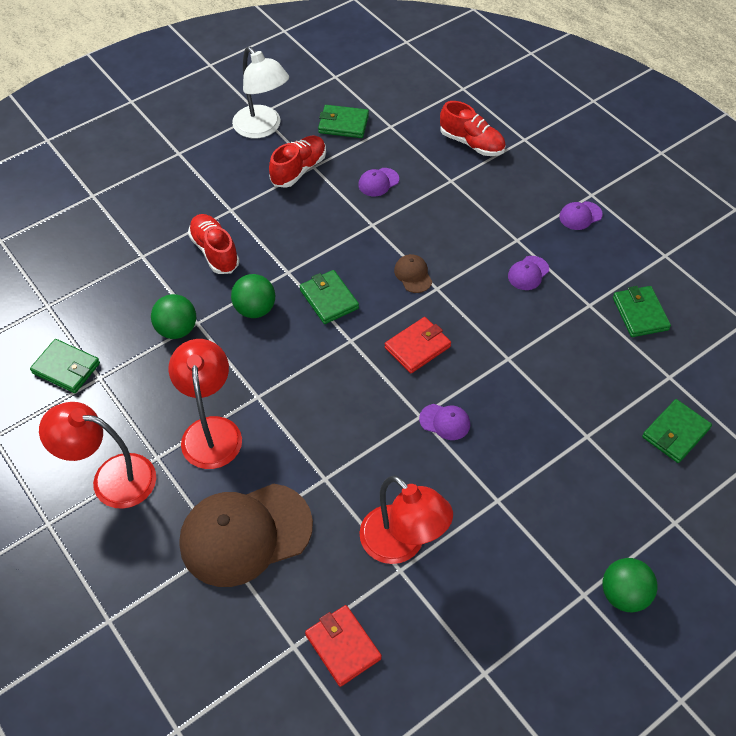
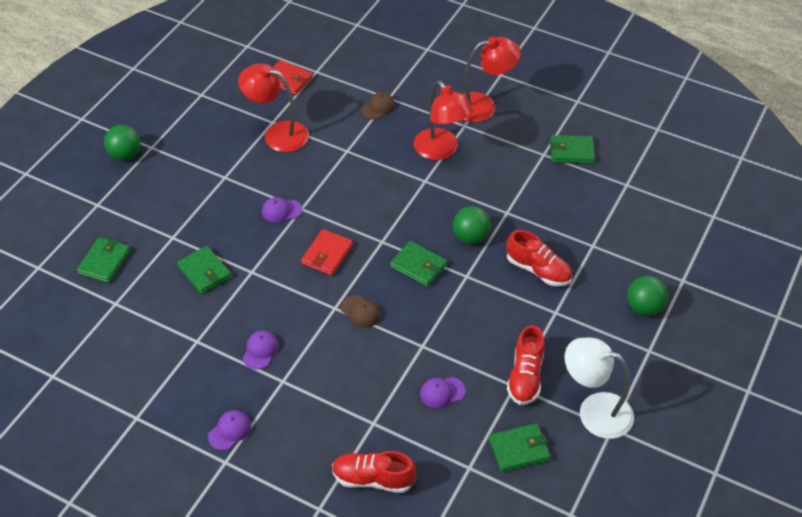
camera: 155 degrees right, 5 degrees down
green ball [151,294,196,339] -> green ball moved to [627,276,668,316]
brown cap [179,483,313,587] -> brown cap [361,92,395,120], size x0.41
purple cap [358,168,399,196] -> purple cap turned 135 degrees counterclockwise [420,377,465,409]
green wallet [613,286,671,337] -> green wallet moved to [177,246,232,294]

